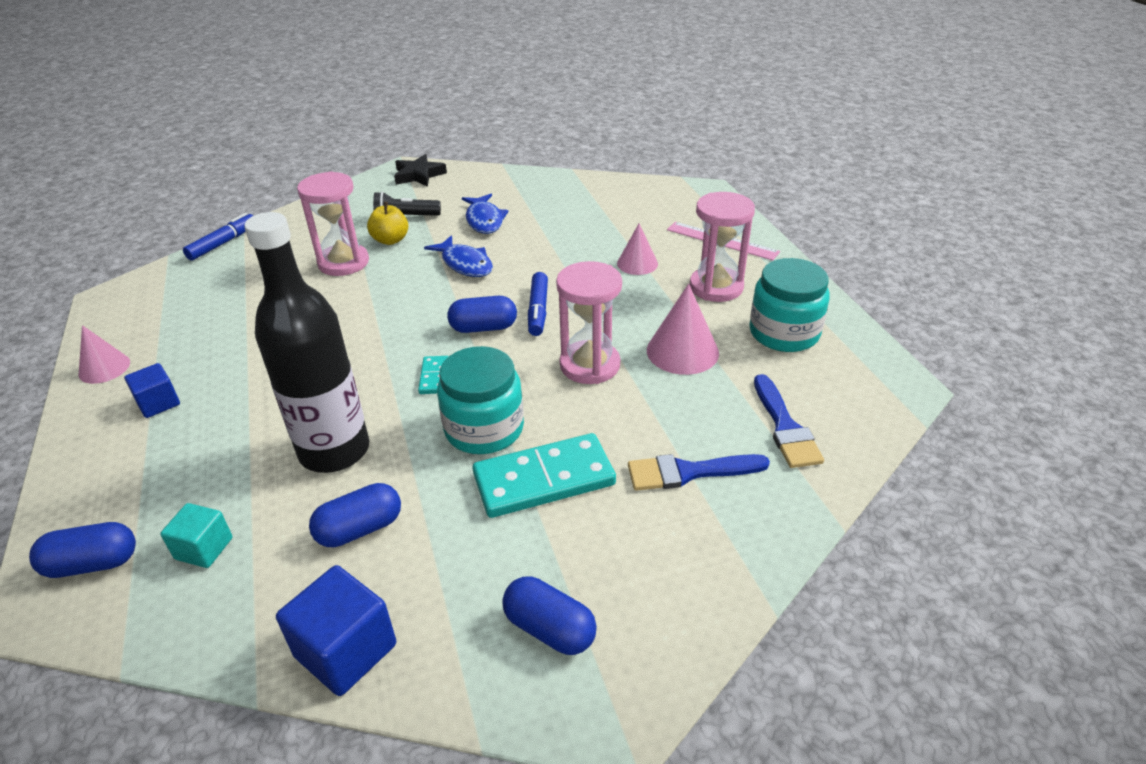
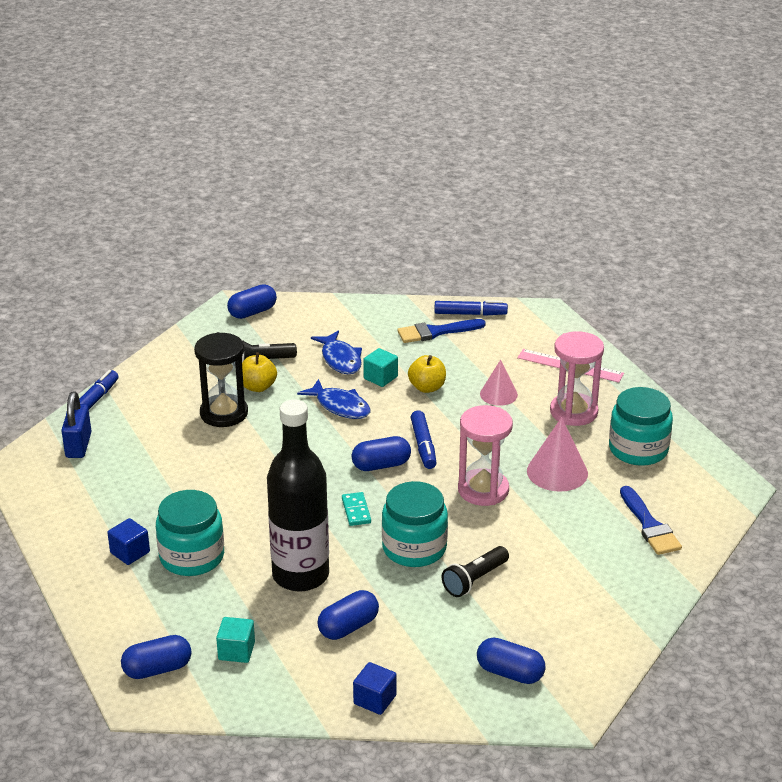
camera: 10 degrees left, 5 degrees down
pink cone [79,325,130,384] -> none
blue cube [276,565,396,696] -> blue cube [353,662,397,715], size x0.63
pink hourglass [297,171,369,276] -> black hourglass [194,332,248,427]
black star [394,154,447,187] -> blue capsule [227,284,277,319]
turquoise domino [473,433,616,518] -> black flashlight [442,546,509,597]
blue brush [628,454,770,491] -> blue brush moved to [397,319,486,343]
none -> blue padlock [61,392,92,458]
none -> turquoise jar [156,490,224,576]
none -> turquoise cube [363,348,398,387]
none -> yellow apple [408,355,446,393]
none -> blue marker [434,300,508,316]

